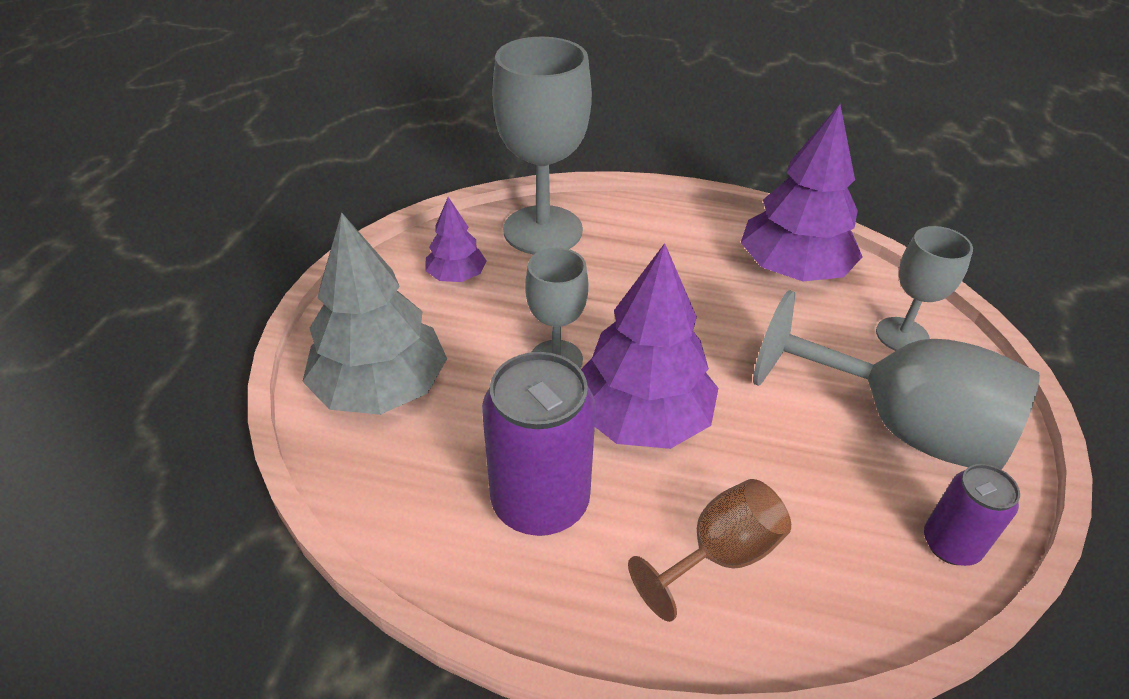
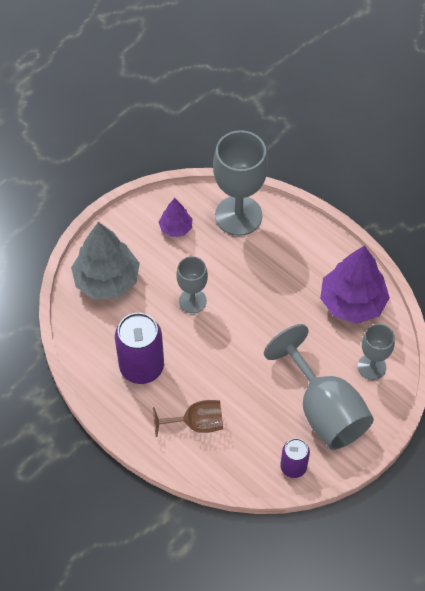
camera: 30 degrees right, 15 degrees up
purple tree [581,243,718,449] -> none

